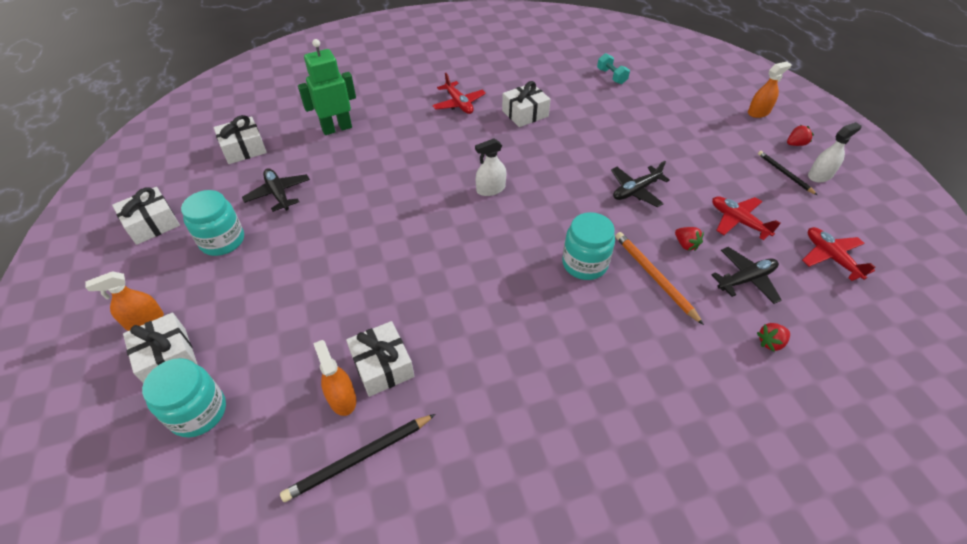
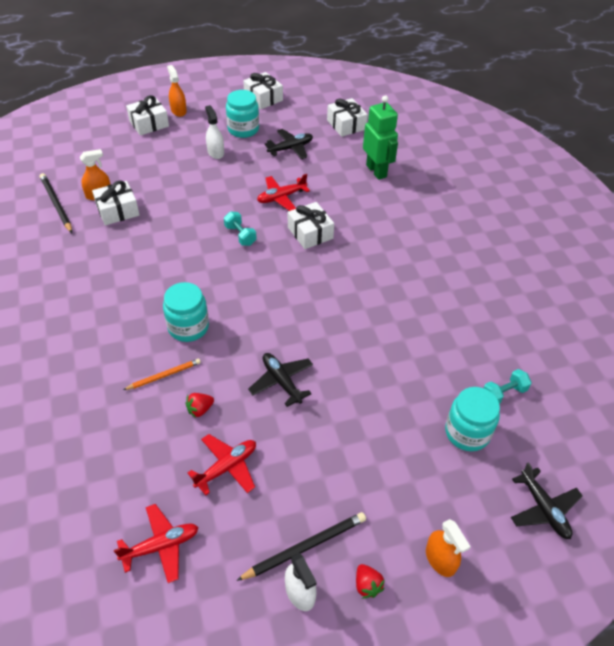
camera: 90 degrees right, 0 degrees up
turquoise jar [142,358,226,437] -> turquoise jar moved to [445,387,500,451]
red plane [432,73,486,114] -> red plane moved to [257,174,310,211]
white spray bottle [475,138,506,196] -> white spray bottle moved to [205,105,224,159]
white gift [502,81,551,127] -> white gift moved to [288,202,334,249]
orange pencil [615,232,704,325] -> orange pencil [123,359,201,390], size x0.67
black plane [711,247,782,304] -> black plane moved to [511,462,583,539]
red strawberry [757,323,790,352] -> none
black pencil [758,151,817,195] -> black pencil [236,512,366,581], size x1.50
none -> turquoise dumbbell [224,211,257,246]

